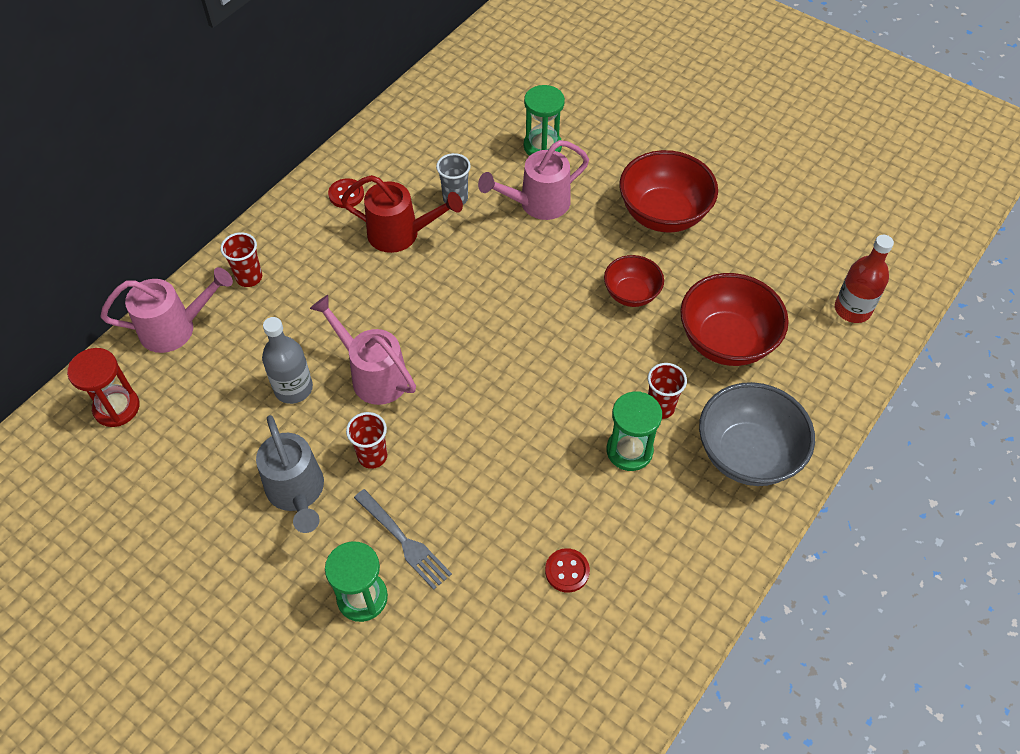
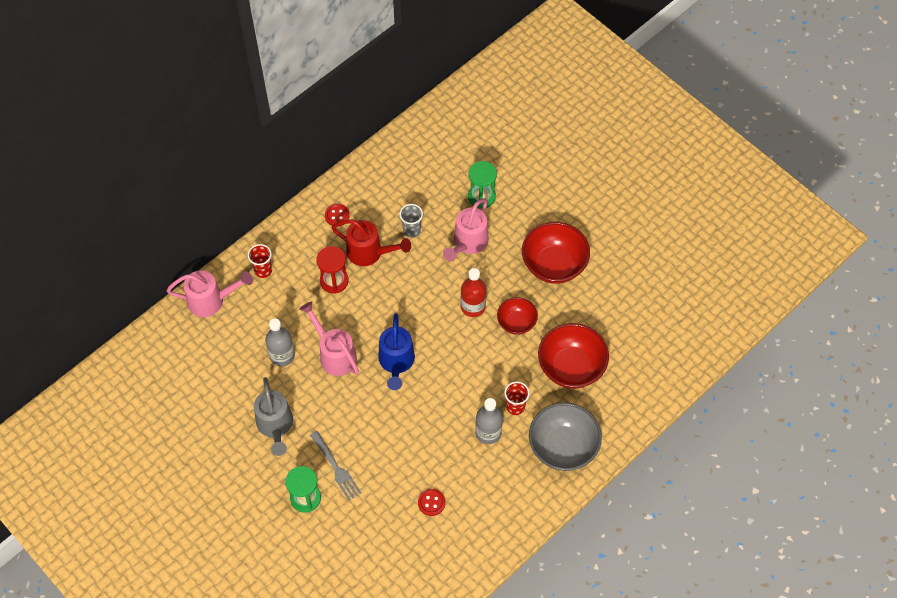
camera: 10 degrees right, 5 degrees up
red hourglass [67,348,139,427] -> red hourglass moved to [316,246,349,294]
red cup [346,412,387,469] -> none
pink watering can [478,140,589,220] -> pink watering can turned 45 degrees counterclockwise [443,198,489,261]
green hourglass [607,391,662,471] -> grey bottle [475,398,503,444]
red bottle [835,235,894,323] -> red bottle moved to [461,268,487,317]
none -> blue watering can [378,313,415,390]

